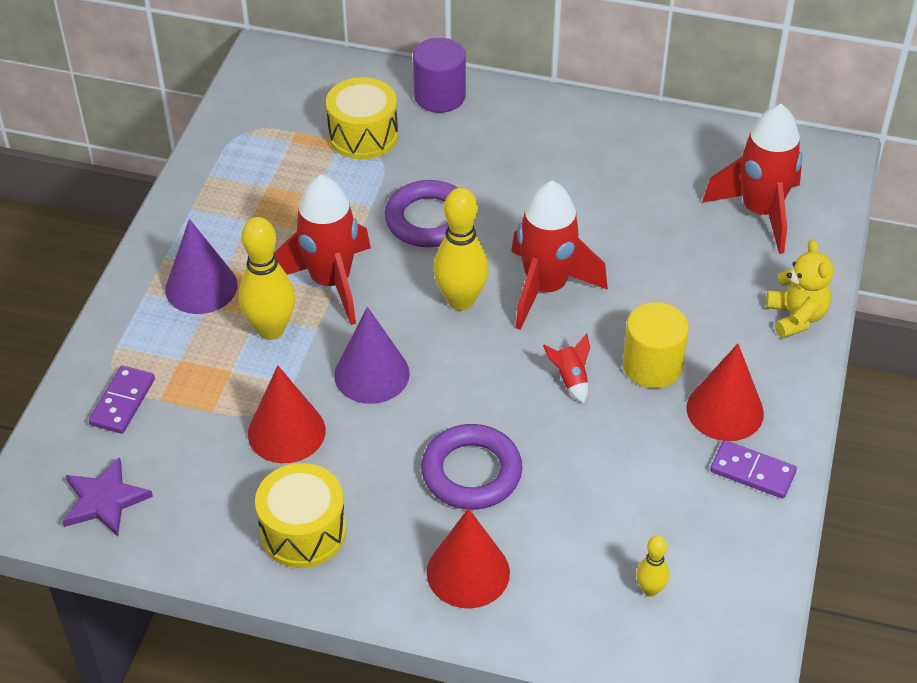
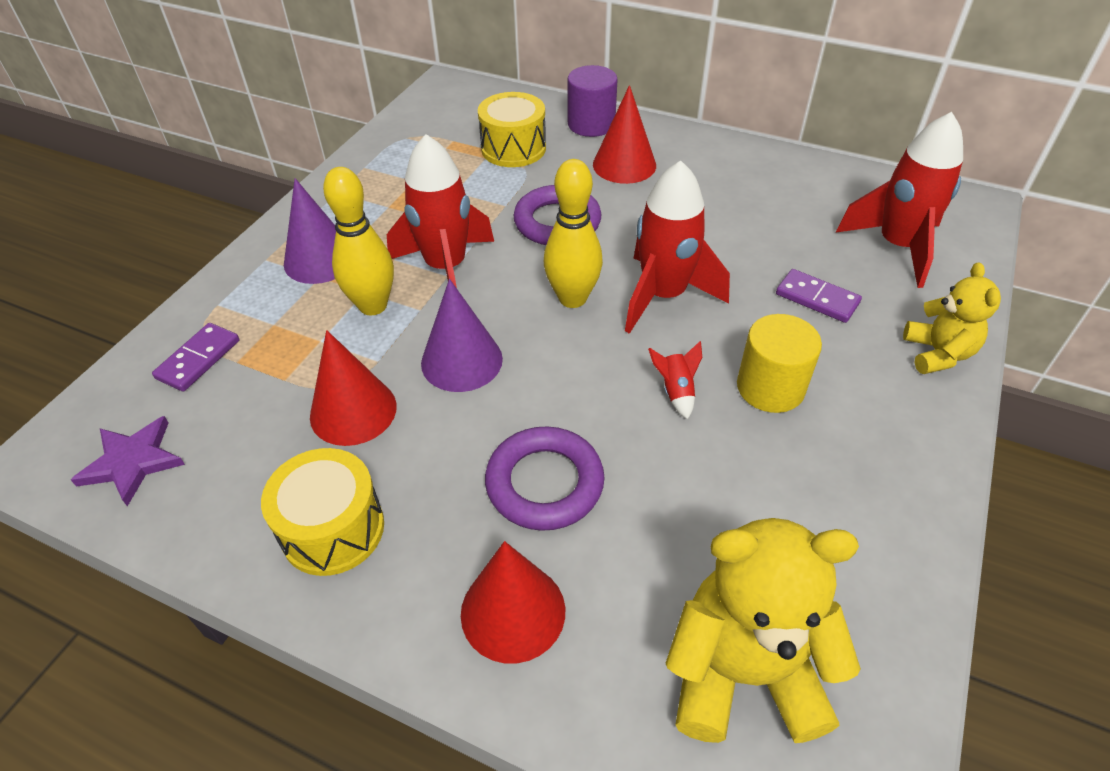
camera: 10 degrees right, 0 degrees up
yellow bowling pin [636,536,669,597] -> yellow teddy bear [666,518,861,743]
red cone [686,344,764,441] -> red cone moved to [593,85,656,184]
purple domino [710,440,797,499] -> purple domino moved to [776,269,862,323]

